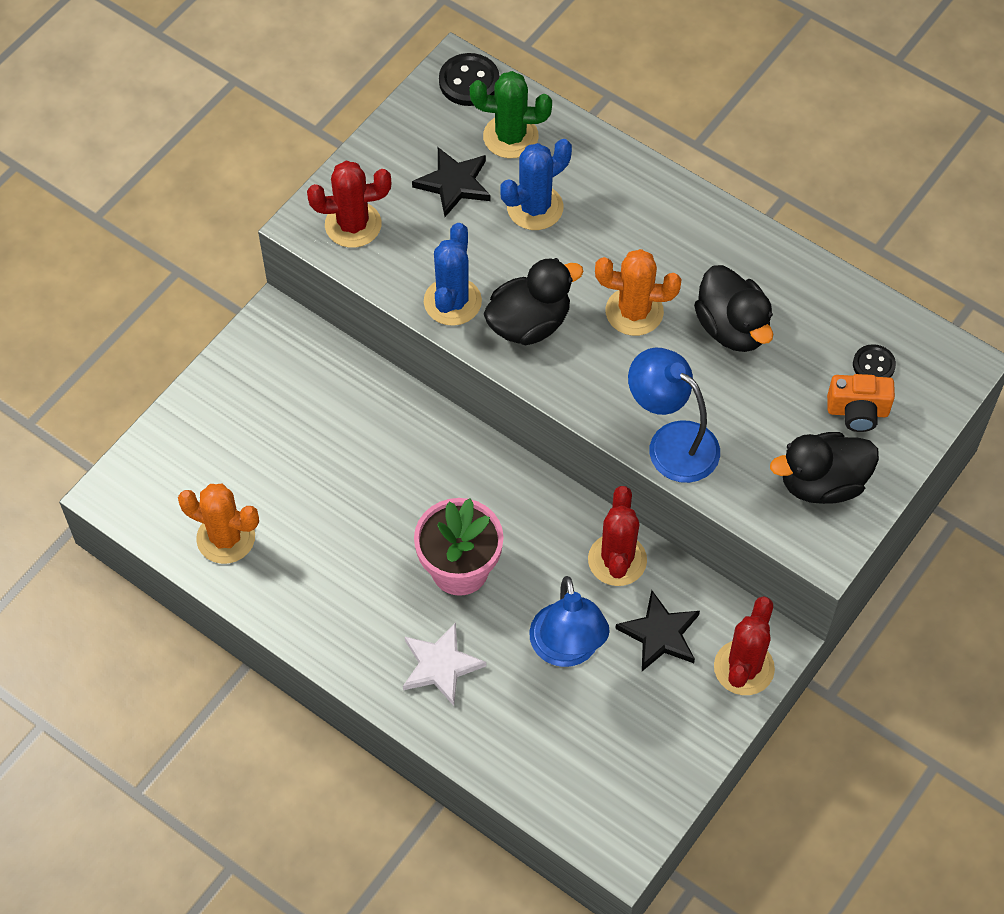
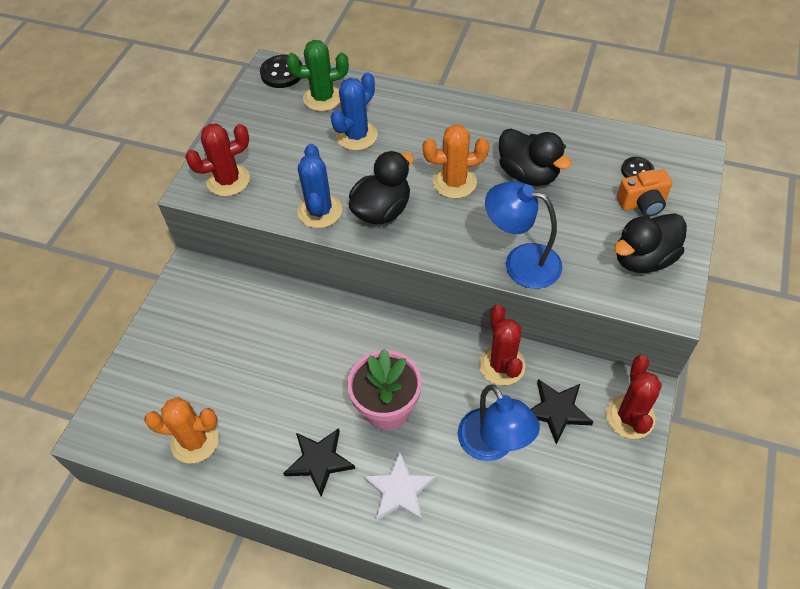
camera: 15 degrees left, 5 degrees down
black star [412,147,491,217] -> black star moved to [283,428,355,497]

